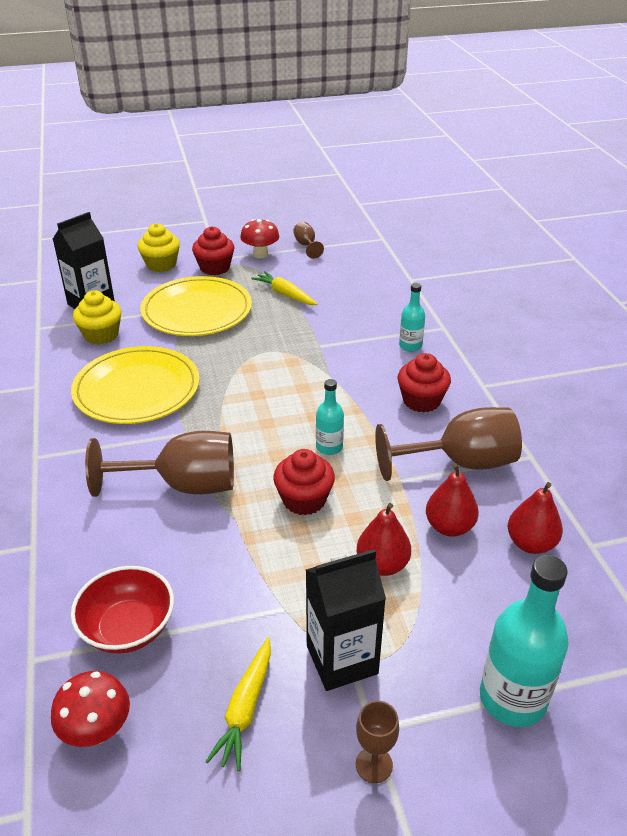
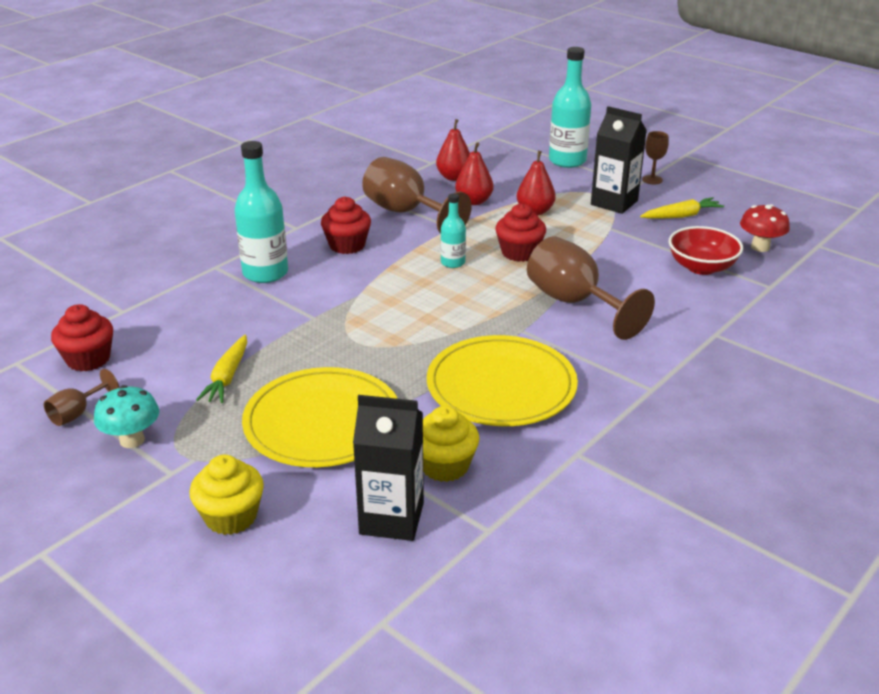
camera: 125 degrees left, 5 degrees down
red cupcake [192,226,234,275] -> red cupcake moved to [51,304,113,371]
red mushroom [240,219,279,258] -> turquoise mushroom [94,385,159,448]
turquoise bottle [399,283,425,352] -> turquoise bottle [234,141,288,283], size x1.82

